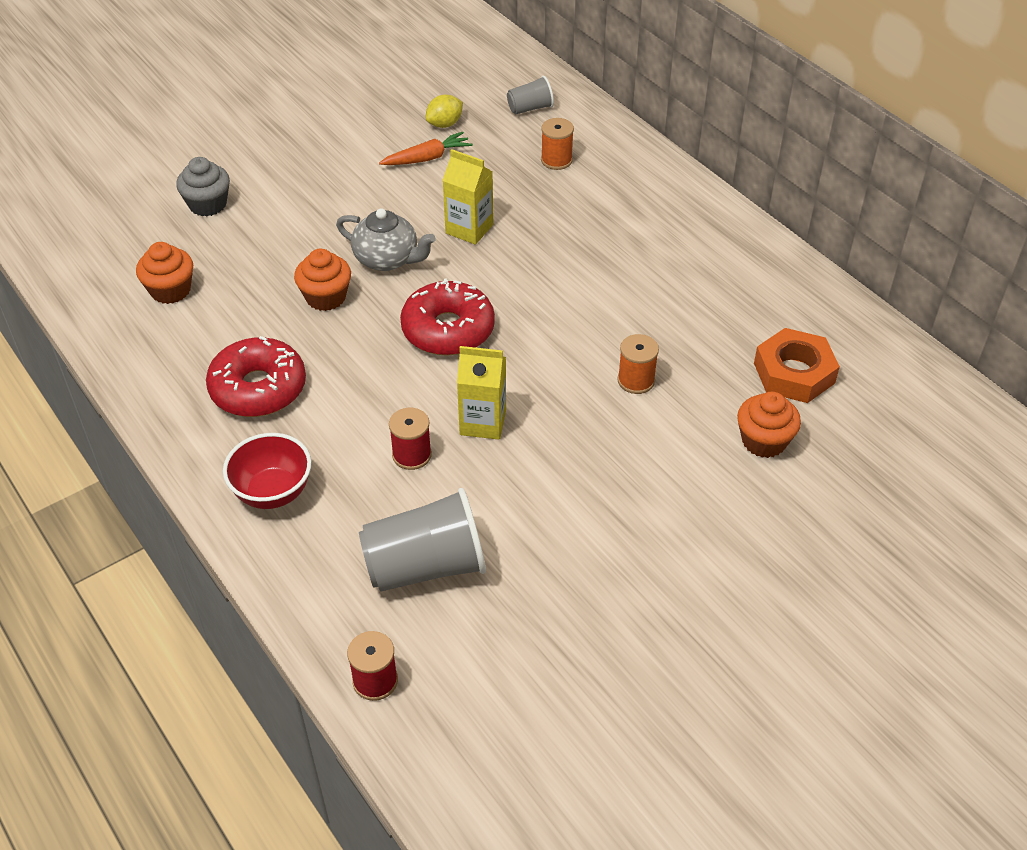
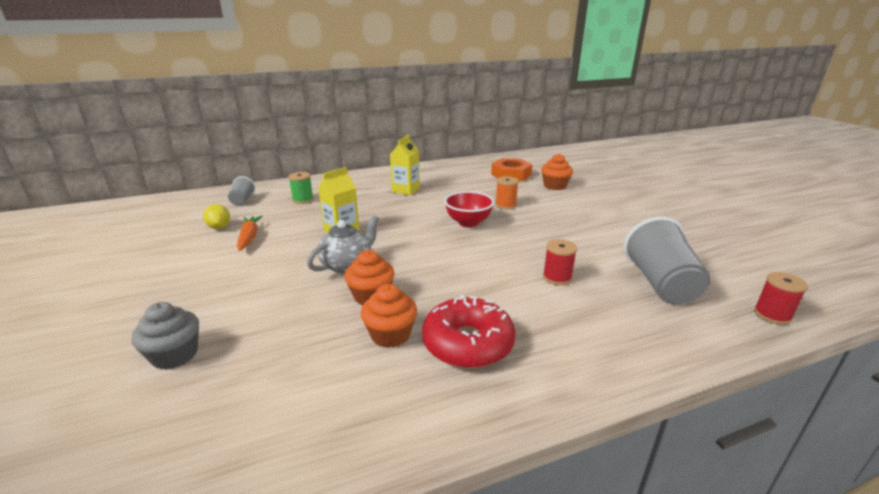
camera: 75 degrees left, 20 degrees down
orange cupcake [136,242,193,304] -> orange cupcake moved to [361,284,417,348]
red bowl [223,433,312,509] -> red bowl moved to [444,191,495,227]
red donut [400,278,495,356] -> none
yellow carton [457,346,506,440] -> yellow carton moved to [390,135,420,195]
orange spool [541,118,574,170] -> green spool [288,172,314,204]

